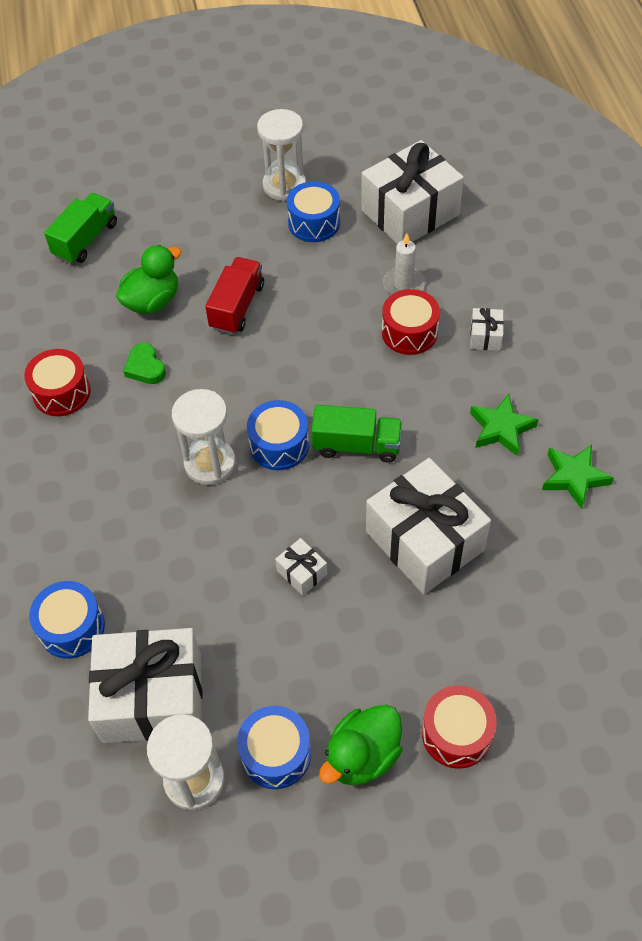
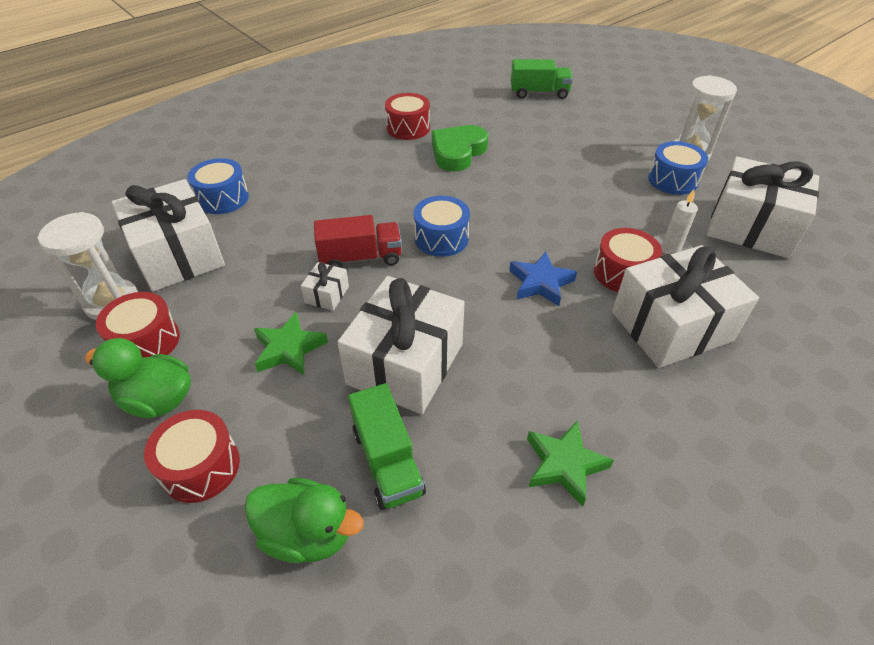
camera: 60 degrees right, 10 degrees down
green duck [116,245,182,314] -> green duck moved to [244,478,364,563]
green heart [123,343,166,384] -> green heart [432,125,488,171], size x1.73
white hourglass [172,389,236,485] -> none
red truck [205,257,264,334] -> red truck moved to [314,215,402,268]
blue drum [237,706,311,789] -> red drum [96,292,180,357]
green truck [311,405,402,463] -> green truck moved to [348,383,426,510]
white gift [470,308,504,351] -> white gift [612,245,759,368], size x2.38
green star [470,394,539,456] -> green star moved to [254,312,328,375]
none -> blue star [509,252,577,306]

